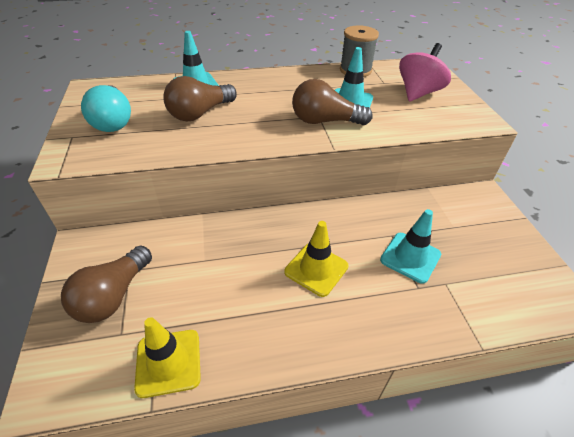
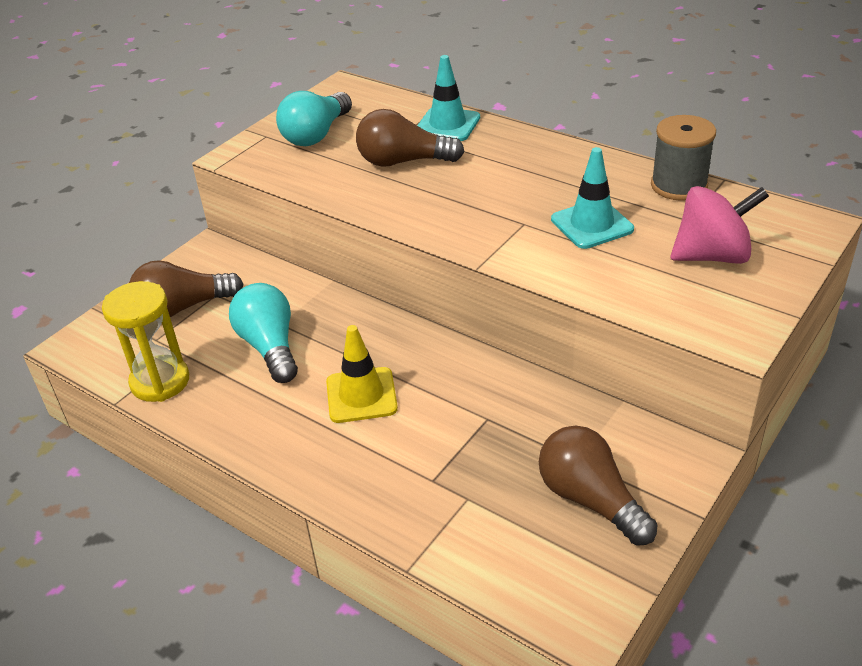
camera: 50 degrees right, 5 degrees down
yellow traffic cone [134,317,201,398] -> yellow hourglass [102,281,189,402]
brown light bulb [292,79,373,125] -> brown light bulb moved to [539,426,657,546]
turquoise traffic cone [380,209,441,284] -> none
none -> turquoise light bulb [229,283,298,383]

